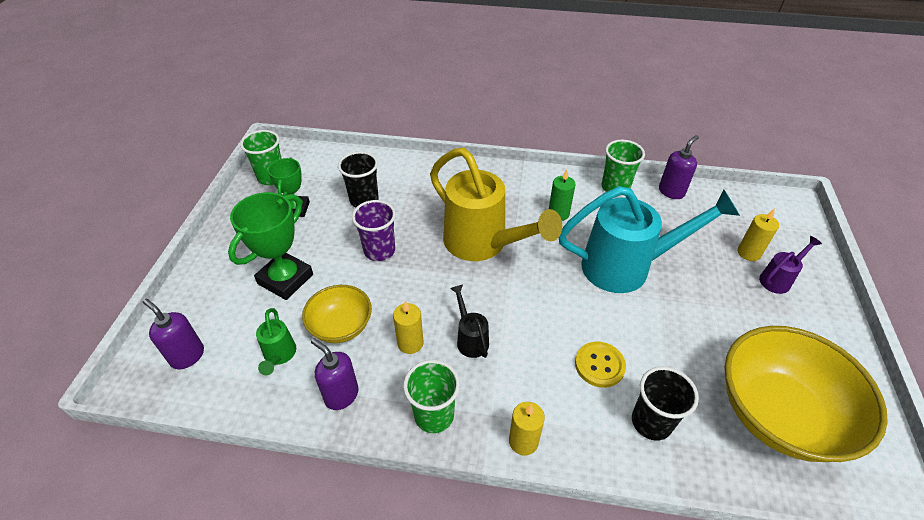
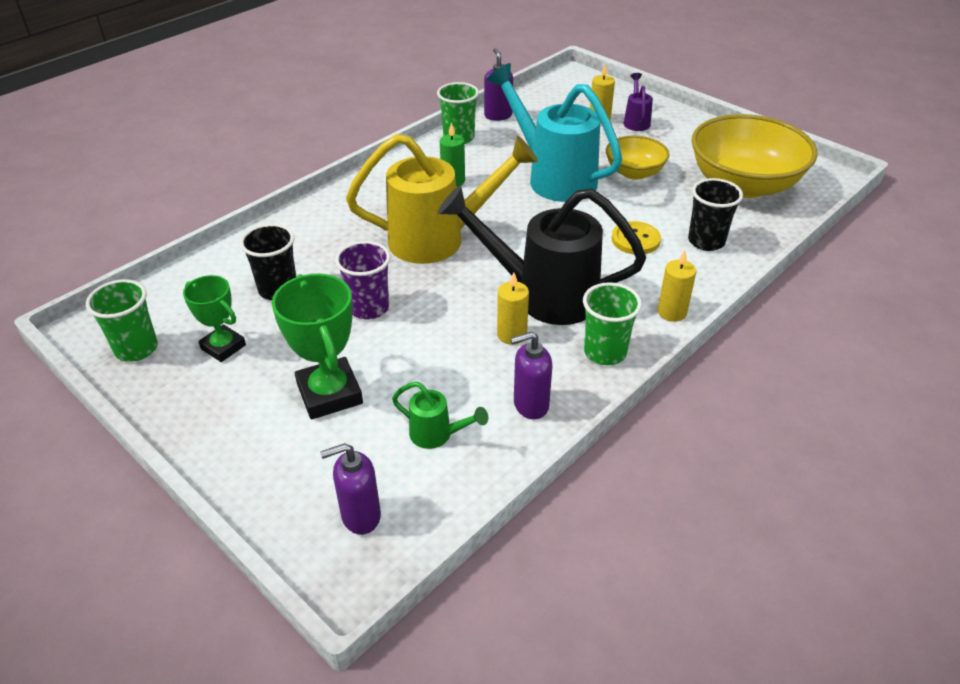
camera: 55 degrees left, 5 degrees down
yellow bowl [302,285,372,343] -> yellow bowl moved to [606,136,670,180]
black watering can [450,285,489,358] -> black watering can [438,185,646,325], size x2.28
turquoise watering can [559,186,740,293] -> turquoise watering can turned 75 degrees counterclockwise [487,63,622,202]

